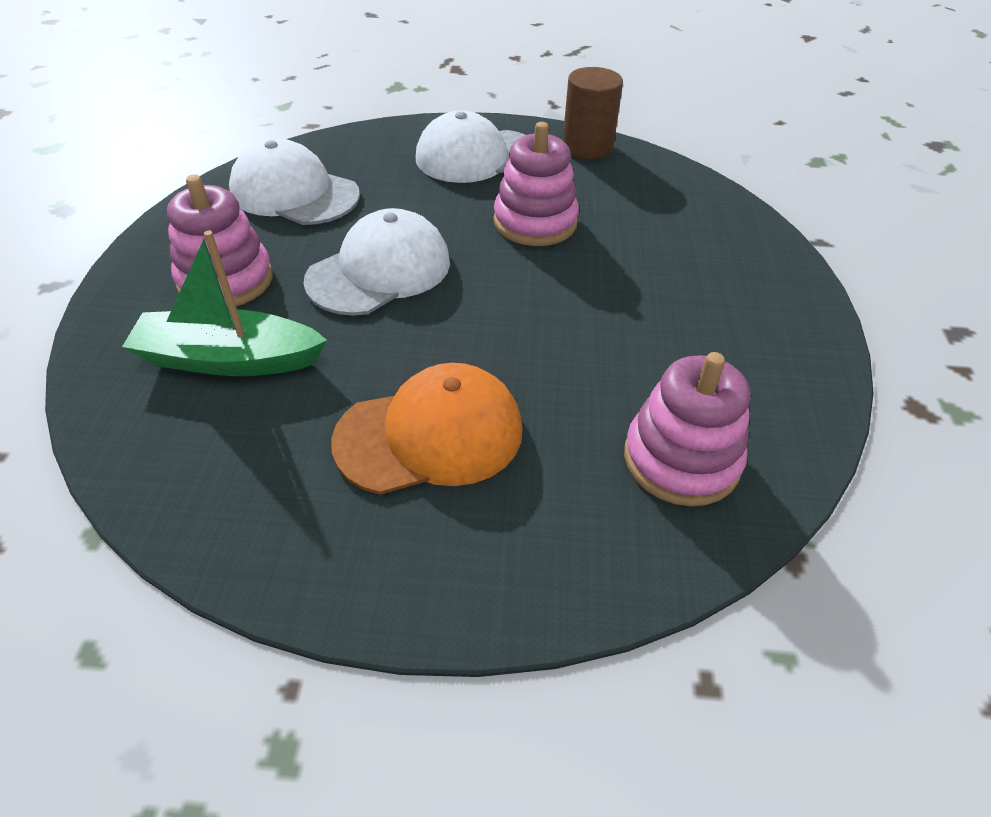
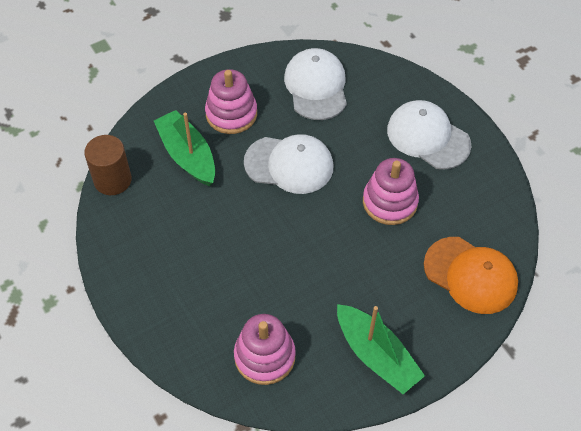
camera: 55 degrees right, 10 degrees up
orange cap [331,363,523,495] -> orange cap moved to [424,237,518,314]
brown cylinder [563,67,623,160] -> brown cylinder moved to [84,135,132,195]
none -> green boat [337,304,425,394]

